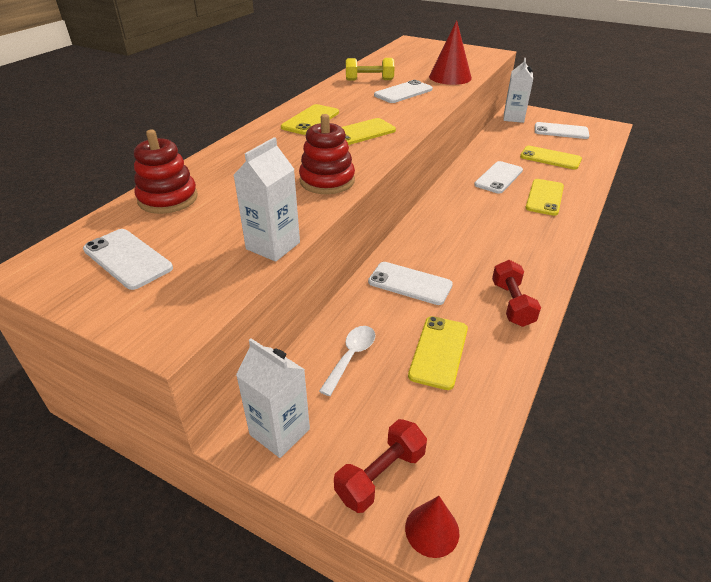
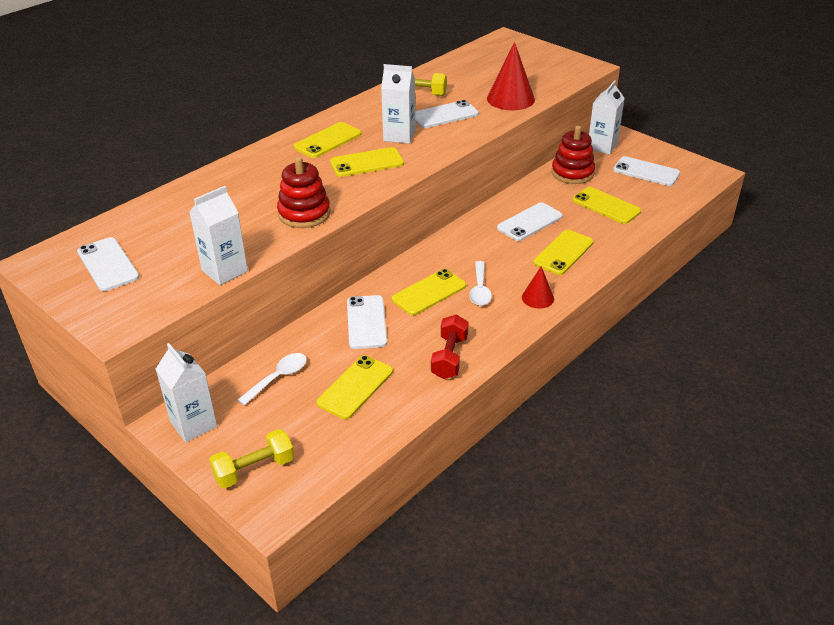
camera: 15 degrees right, 0 degrees up
red stacking toy [134,129,198,214] -> red stacking toy moved to [552,126,595,184]
red dumbbell [334,419,427,513] -> yellow dumbbell [209,429,294,488]
white phone [368,262,453,305] -> white phone turned 45 degrees clockwise [347,295,387,349]
red cone [405,496,459,558] -> red cone moved to [522,266,554,309]
none -> white carton [381,64,415,144]
none -> yellow phone [392,269,466,315]
none -> white spoon [469,261,492,306]

